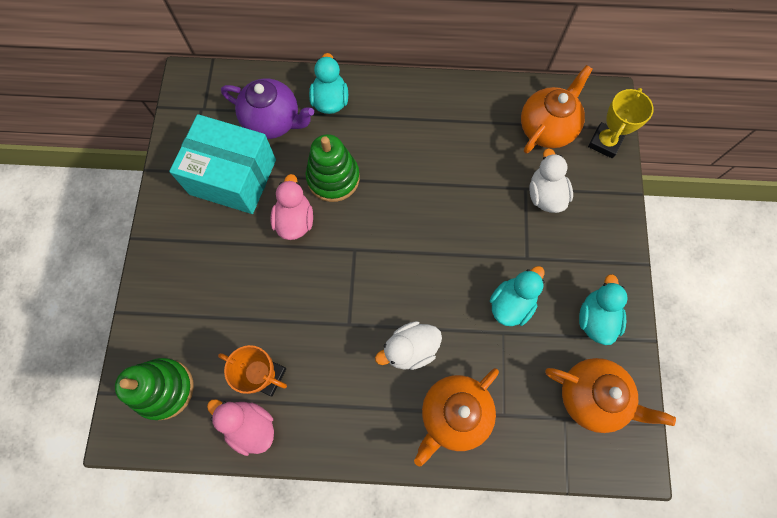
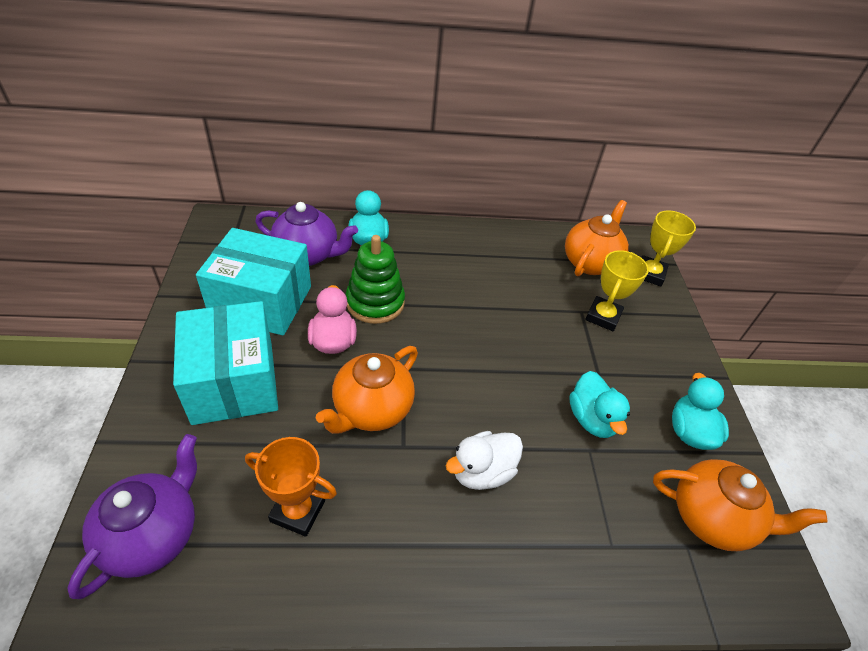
camera: 10 degrees left, 25 degrees down
green stacking toy [115,358,194,420] -> purple teapot [67,434,197,599]
pink duck [207,399,274,456] -> none
orange teapot [414,368,499,467] -> orange teapot moved to [316,346,418,434]
turquoise duck [490,266,545,326] -> turquoise duck turned 135 degrees clockwise [569,371,630,438]
white duck [529,148,573,213] -> yellow trophy [585,250,649,331]
none -> turquoise box [173,301,278,425]

